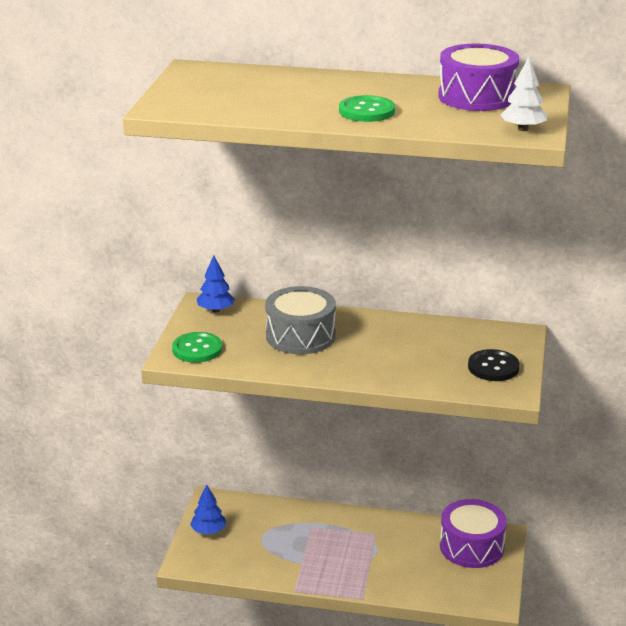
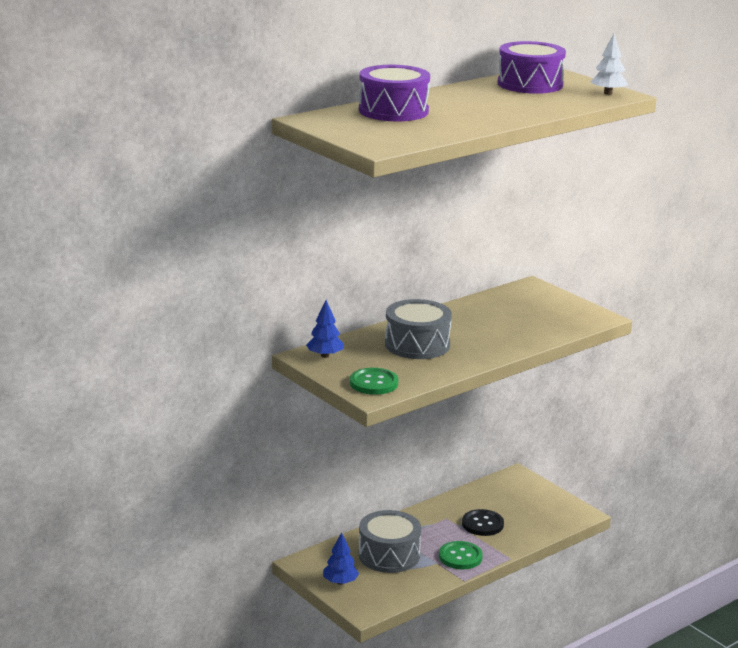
camera: 50 degrees left, 5 degrees down
green button [339,95,395,122] -> green button moved to [439,541,483,569]
purple drum [440,499,507,568] -> purple drum moved to [359,65,430,121]
black button [468,349,520,381] -> black button moved to [462,509,504,536]
none -> grey drum [358,510,421,573]

